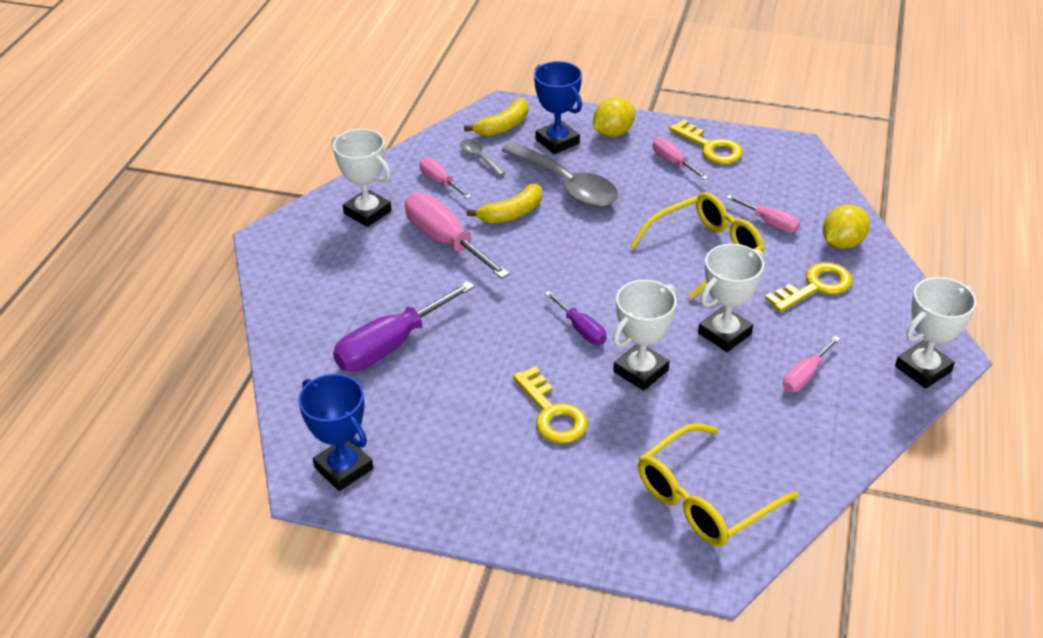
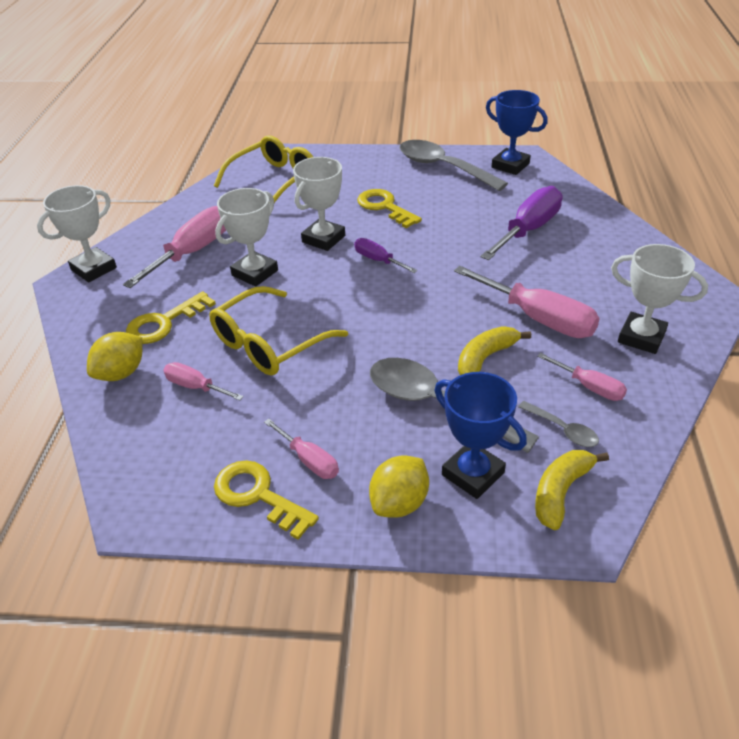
camera: 170 degrees right, 0 degrees up
pink screwdriver [783,336,840,392] -> pink screwdriver [123,206,226,288], size x1.85
none -> grey spoon [400,140,508,191]

